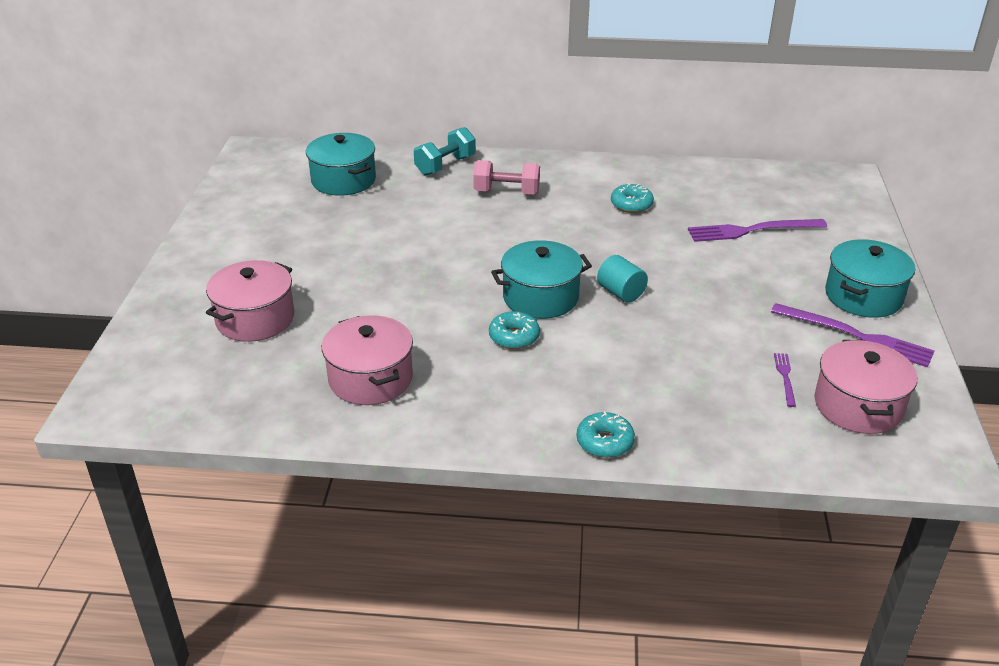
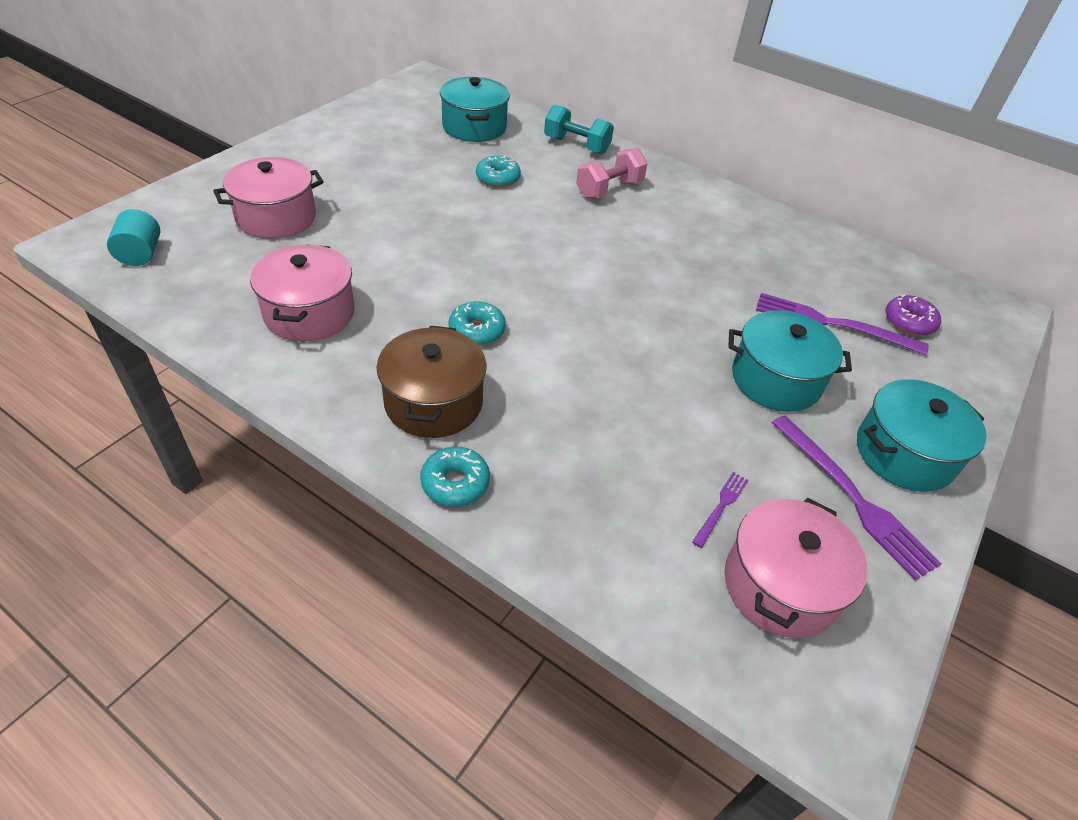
camera: 25 degrees right, 10 degrees up
turquoise dumbbell [414,127,476,176] -> turquoise dumbbell turned 45 degrees clockwise [544,104,614,154]
pink dumbbell [473,160,540,195] -> pink dumbbell turned 75 degrees counterclockwise [576,148,648,199]
turquoise pot [491,240,592,319] -> turquoise pot moved to [728,310,852,412]
turquoise cylinder [597,255,648,302] -> turquoise cylinder moved to [107,209,160,266]
turquoise donut [611,183,654,213] -> turquoise donut moved to [476,155,521,187]
none -> brown pot [377,326,487,438]
none -> purple donut [885,295,941,336]

